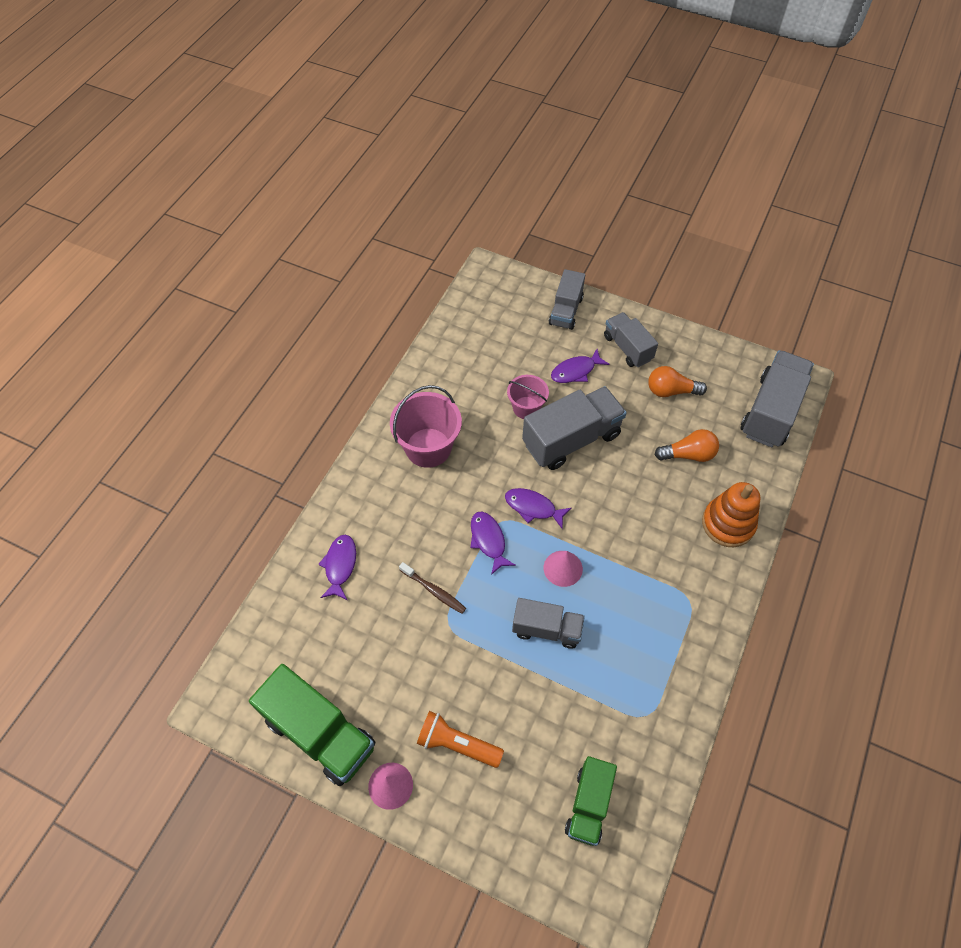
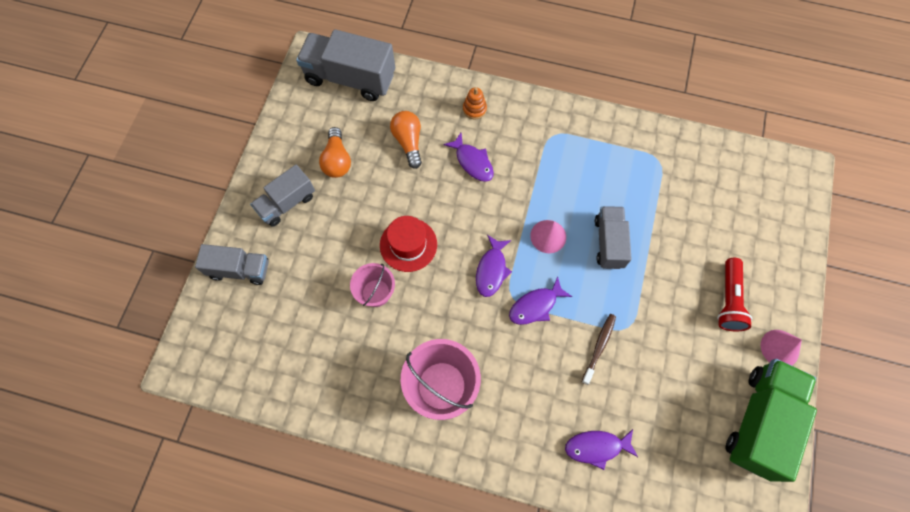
camera: 100 degrees left, 10 degrees up
orange flashlight [417,711,504,768] -> red flashlight [717,258,752,331]
grey truck [522,386,627,470] -> red hat [380,216,437,272]
purple fish [551,349,610,383] -> purple fish moved to [443,133,494,182]
green truck [565,756,617,846] -> none
orange stacking toy [702,482,760,547] -> orange stacking toy [463,87,487,119], size x0.52

